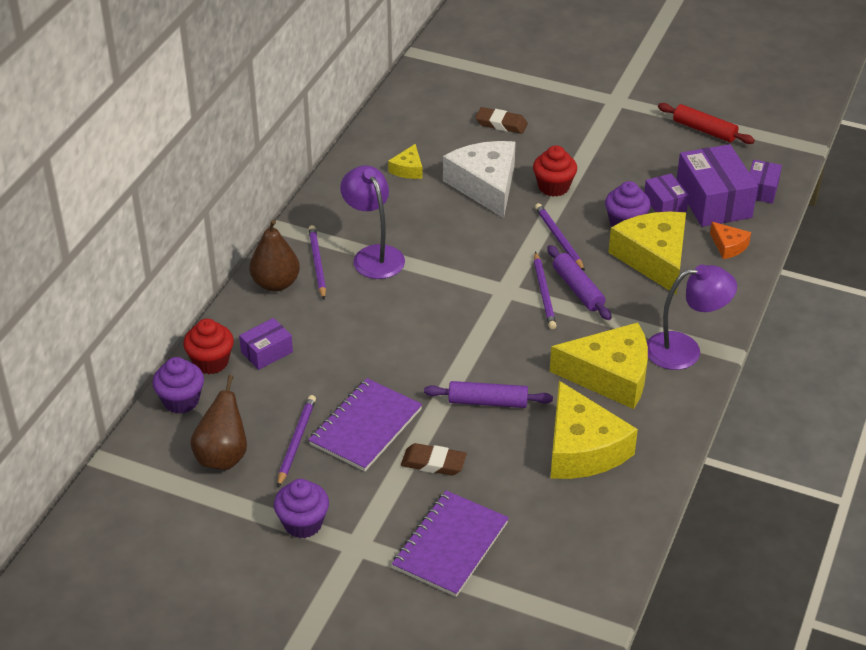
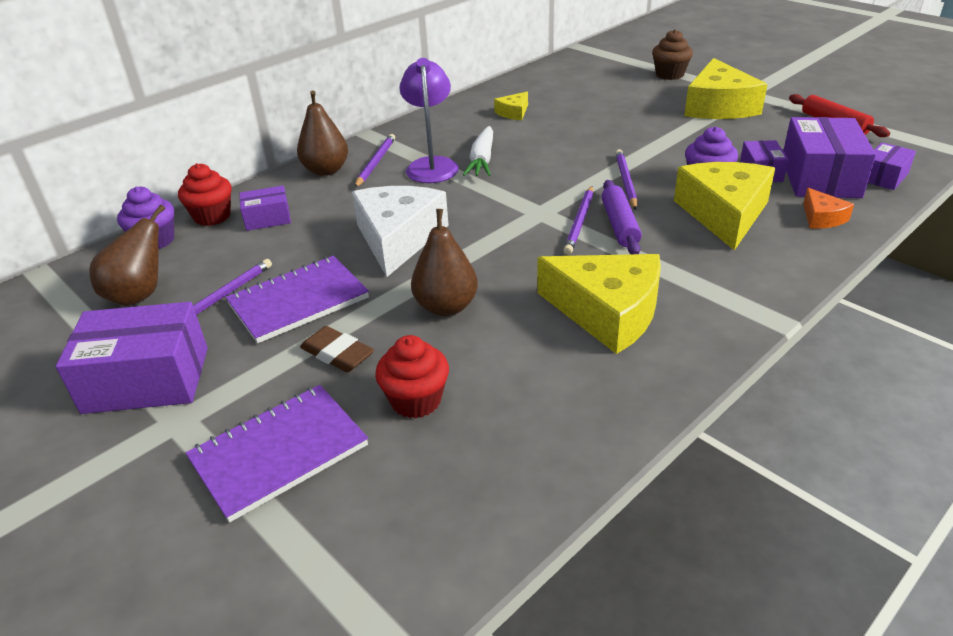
camera: 25 degrees right, 5 degrees down
purple cupcake [274,479,329,538] -> purple box [56,302,208,414]
purple rolling pin [424,381,553,408] -> brown pear [411,209,478,316]
white cheese [443,141,516,218] -> white cheese moved to [352,186,449,277]
brown eraser [475,107,528,134] -> none
red cupcake [533,146,577,197] -> red cupcake moved to [375,335,449,418]
yellow cheese [551,381,638,479] -> yellow cheese moved to [684,58,768,119]
purple lamp [647,264,737,370] -> none
none -> white carrot [463,126,493,176]
none -> brown cupcake [652,29,693,80]

